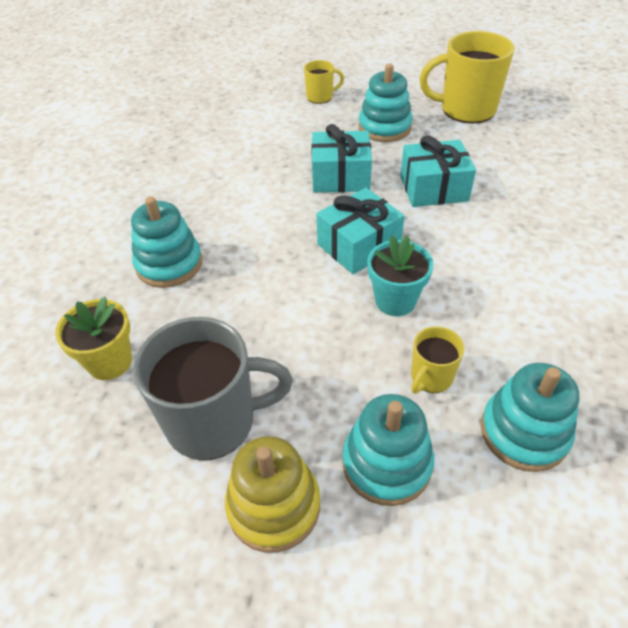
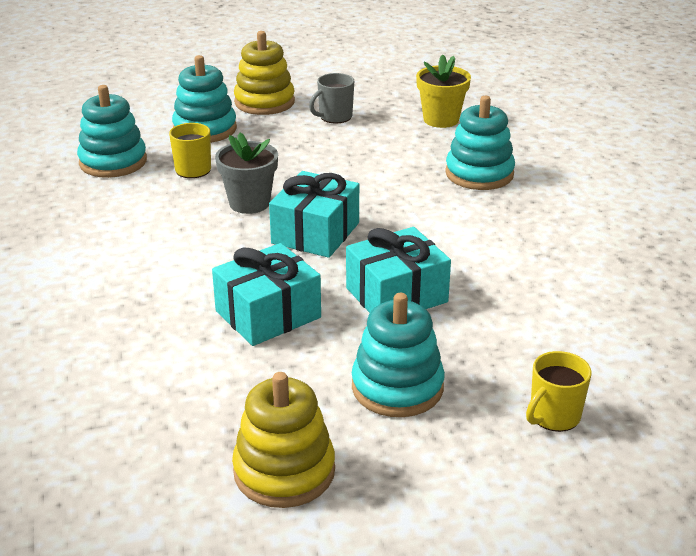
camera: 150 degrees right, 15 degrees down
grey mug [133,317,293,460] -> grey mug [309,73,354,123], size x0.50
turquoise flower pot [367,235,434,316] -> grey flower pot [215,133,278,214]
yellow mug [419,31,515,123] -> yellow stacking toy [232,372,335,508]

